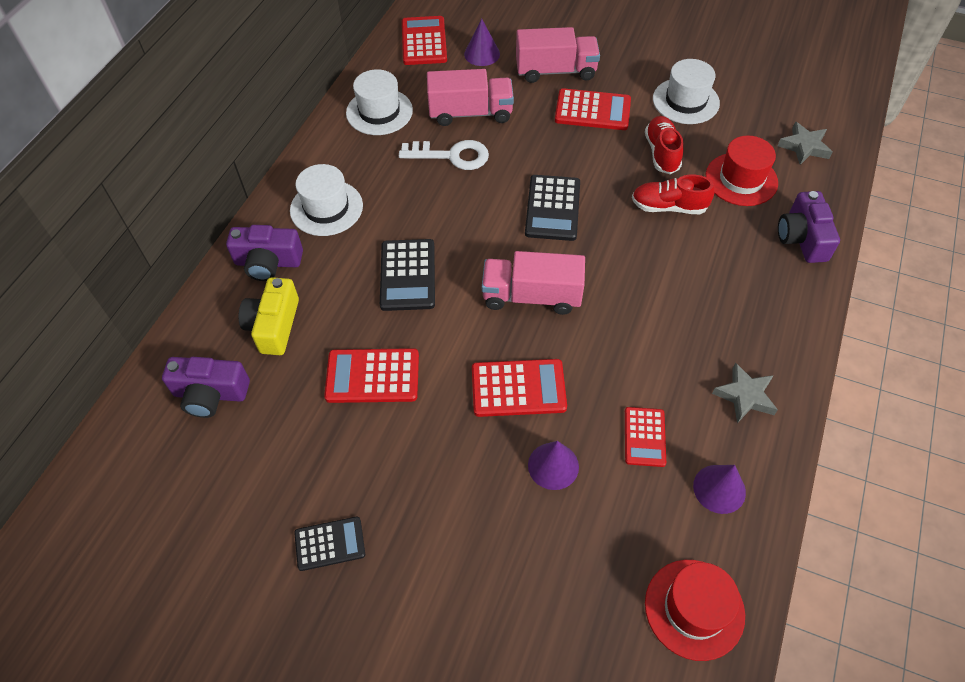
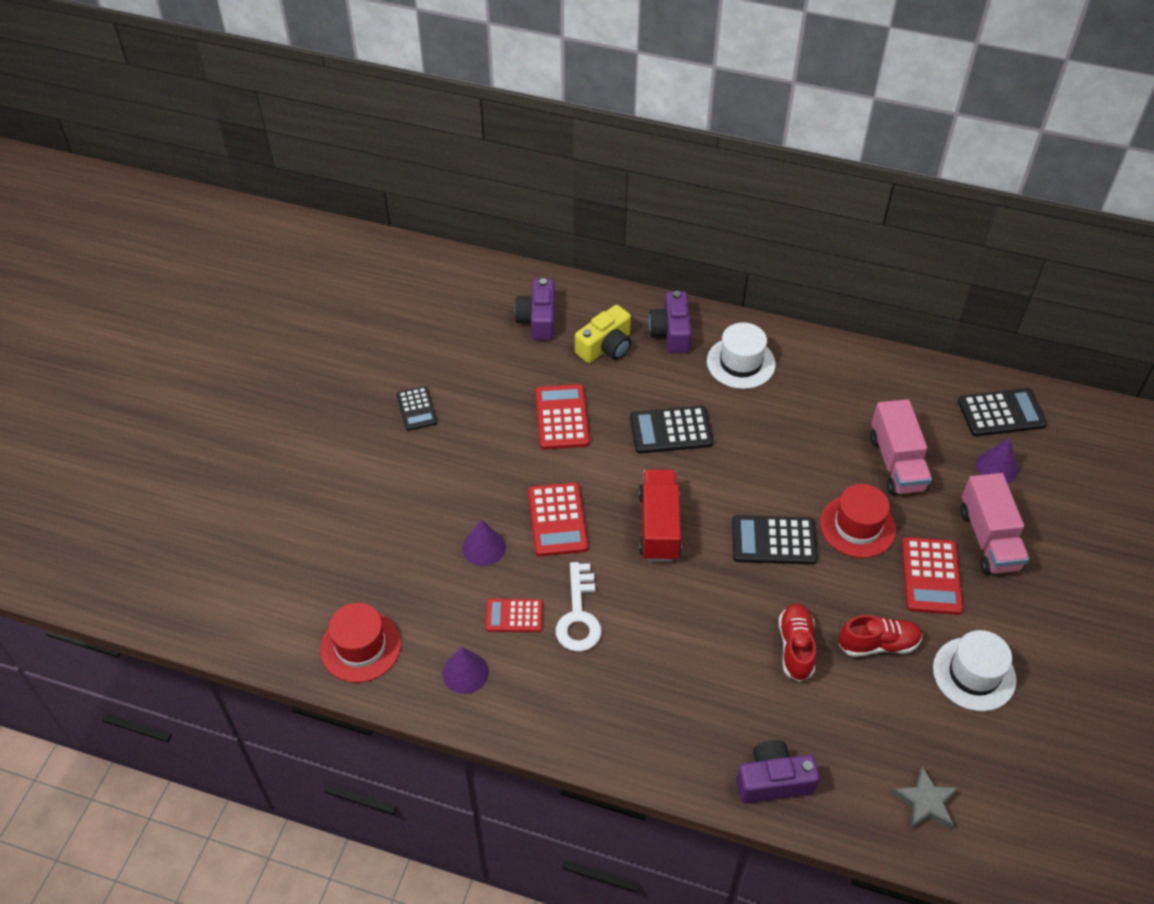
camera: 85 degrees right, 5 degrees down
yellow camera [238,277,299,355] -> yellow camera turned 135 degrees clockwise [575,305,631,363]
white hat [346,69,413,135] -> none
white key [399,140,489,170] -> white key moved to [556,562,602,652]
red calculator [402,16,447,65] -> black calculator [958,388,1047,437]
pink truck [482,251,585,315] -> red truck [639,469,682,562]
red hat [706,136,778,206] -> red hat moved to [820,484,896,558]
grey star [712,362,778,423] -> none

